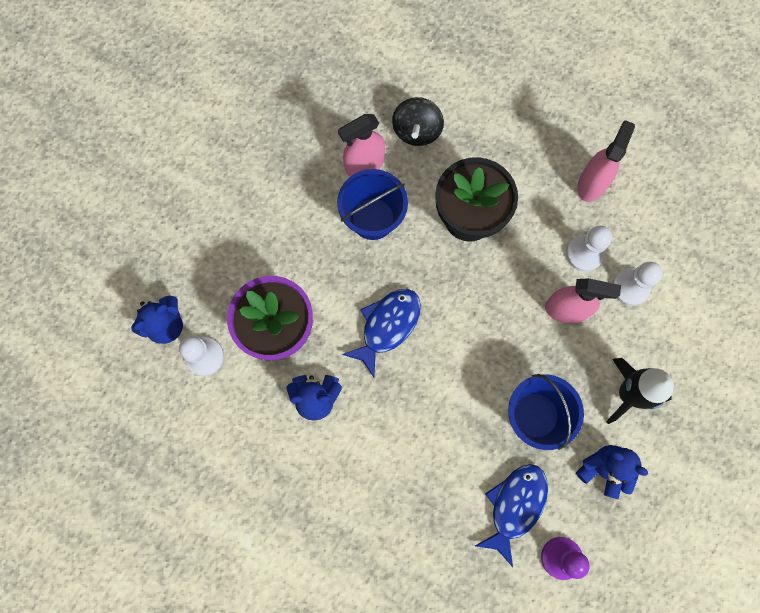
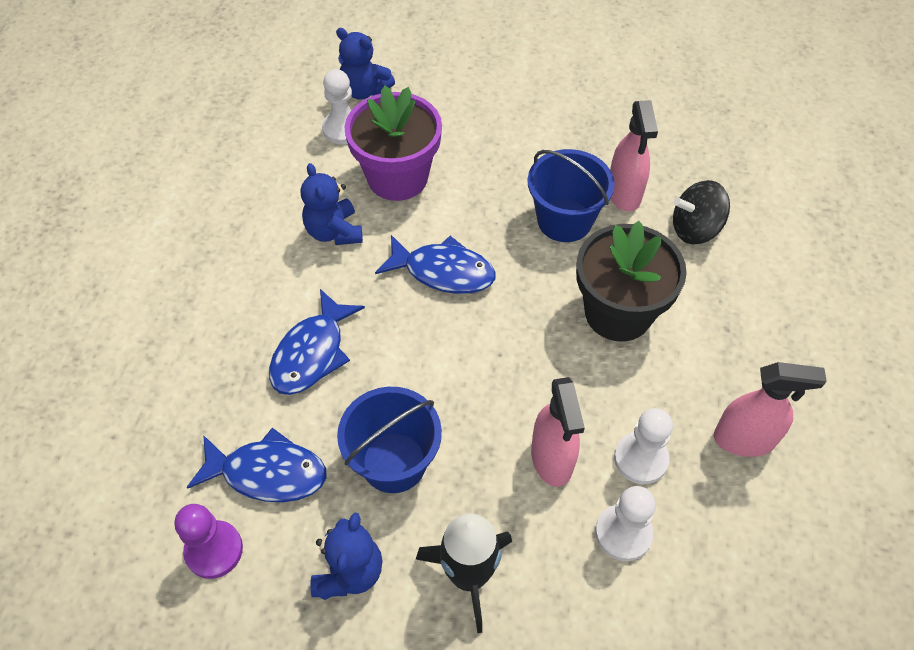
camera: 70 degrees right, 20 degrees down
pink spray bottle [338,114,385,176] -> pink spray bottle turned 135 degrees counterclockwise [610,100,658,211]
none -> blue fish [269,289,365,395]

